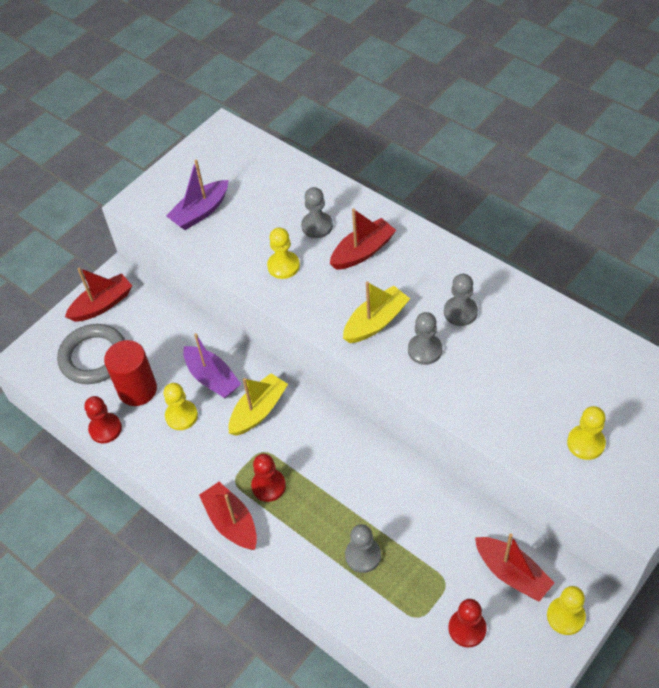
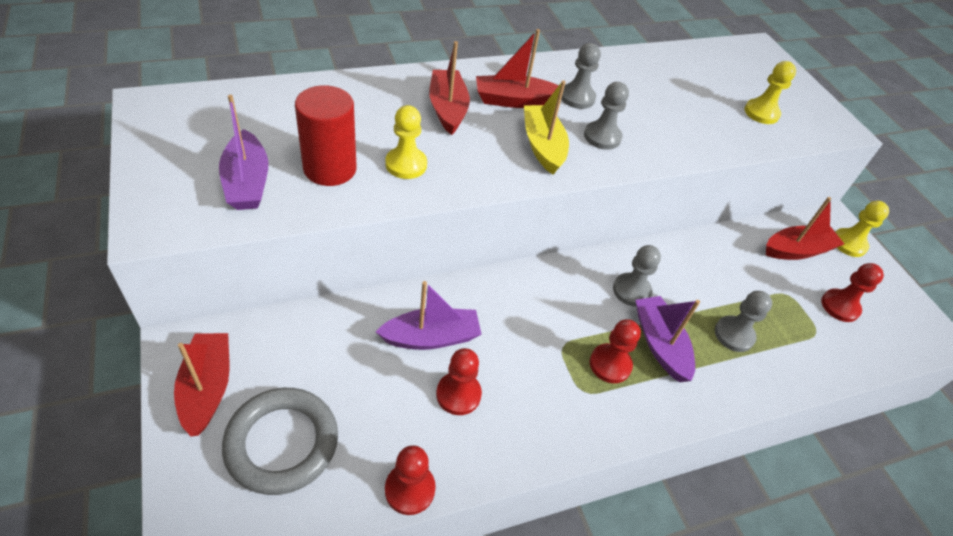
camera: 70 degrees left, 5 degrees down
red cylinder [104,340,157,406] -> red cylinder moved to [295,85,357,186]
yellow pawn [164,383,198,430] -> red pawn [436,348,482,415]
red boat [199,482,257,550] -> red boat moved to [476,29,558,108]
yellow boat [228,373,288,436] -> none
grey pawn [301,187,333,238] -> grey pawn moved to [613,245,661,307]
none -> purple boat [635,296,700,382]

